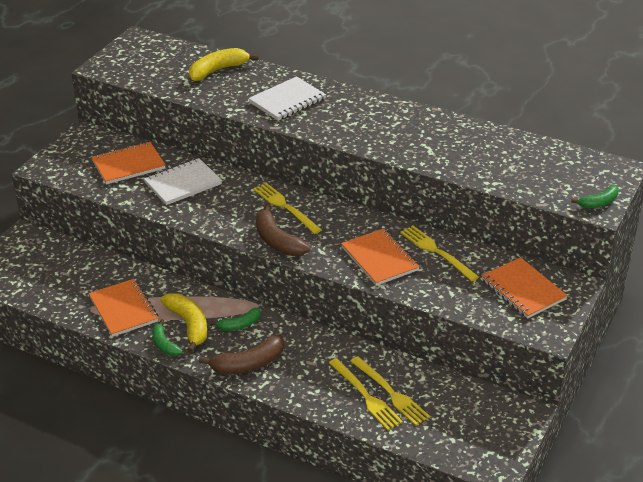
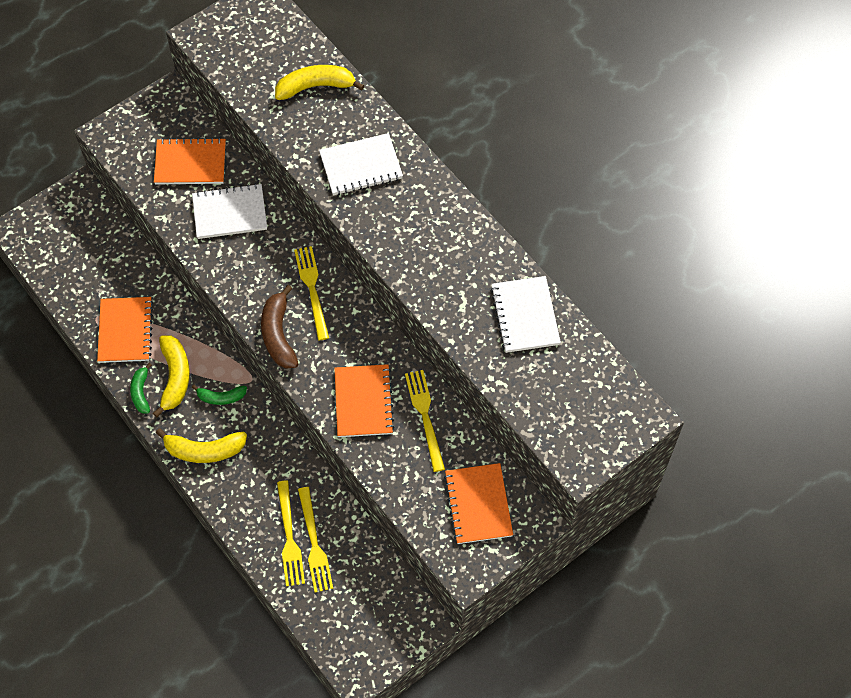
camera: 25 degrees right, 25 degrees up
brown banana [199,334,284,374] -> yellow banana [156,428,247,463]
green banana [571,185,619,208] -> none
none -> white notebook [490,276,561,353]

